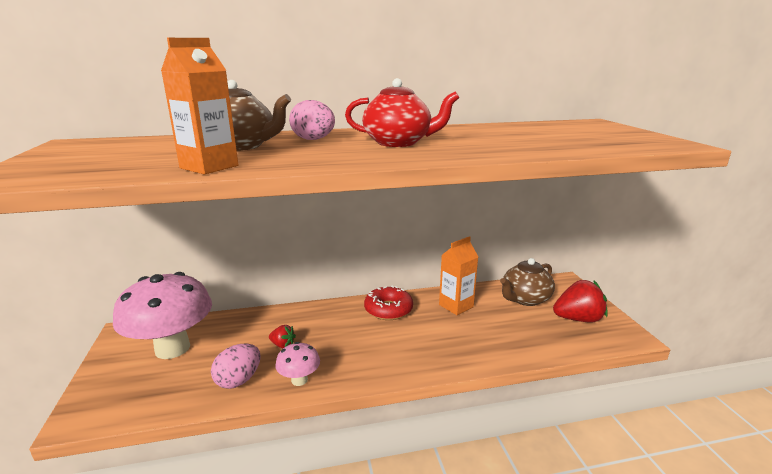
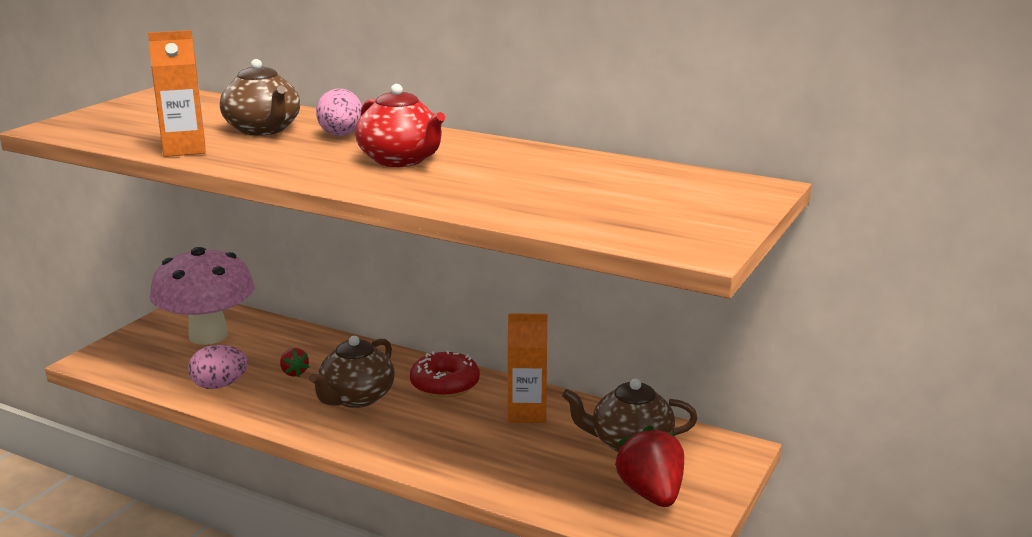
camera: 40 degrees right, 0 degrees up
pink mushroom [275,342,320,386] -> none
red strawberry [553,280,608,323] -> red strawberry turned 135 degrees counterclockwise [615,425,684,507]
none -> brown teapot [309,336,395,408]

